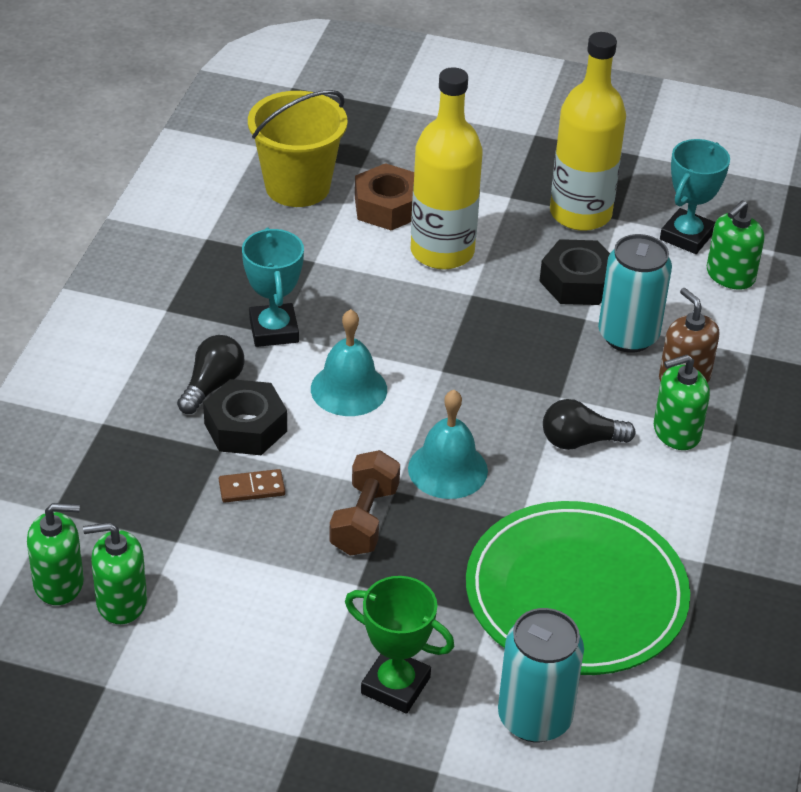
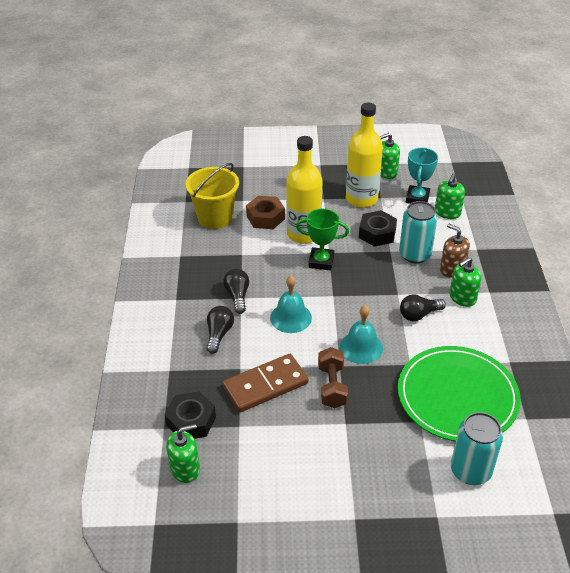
camera: 15 degrees left, 0 degrees up
green soap dispenser [83,522,147,624] -> green soap dispenser moved to [380,133,400,179]
black nut [203,379,287,455] -> black nut moved to [165,391,216,439]
brown domino [219,469,285,503] -> brown domino [223,354,308,412], size x2.22
turquoise trophy [242,228,304,347] -> black light bulb [223,269,249,314]
green trophy [345,576,454,714] -> green trophy moved to [296,209,349,270]

